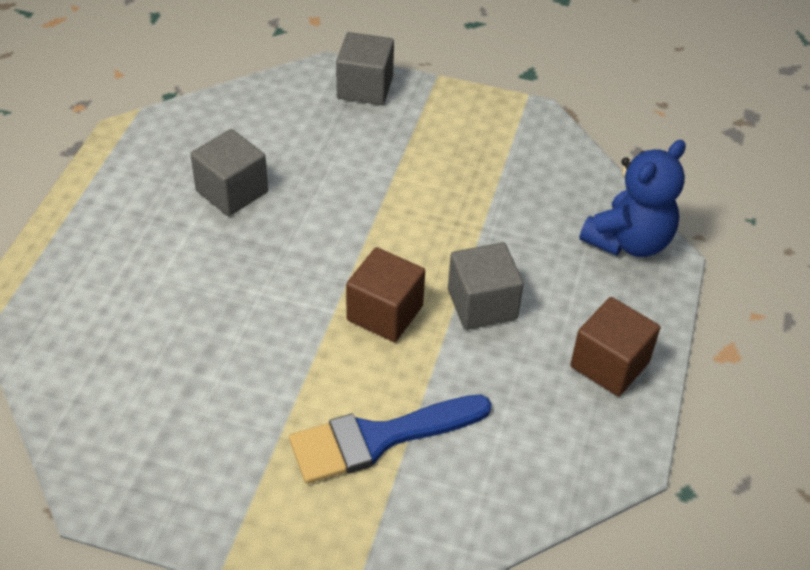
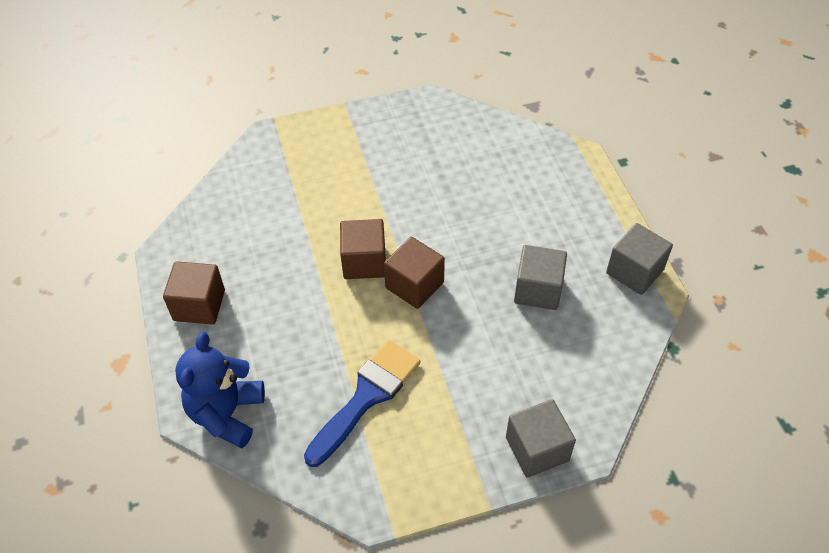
camera: 150 degrees right, 5 degrees up
blue brush [289,395,492,484] -> blue brush moved to [304,340,420,467]
grey cube [448,242,524,330] -> grey cube moved to [606,223,673,295]
none -> brown cube [384,237,445,309]

